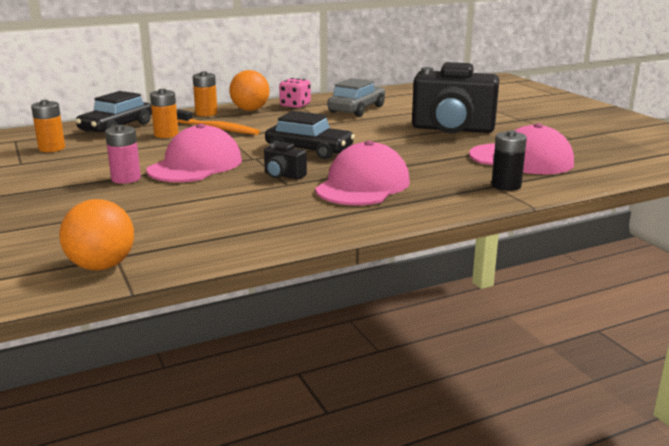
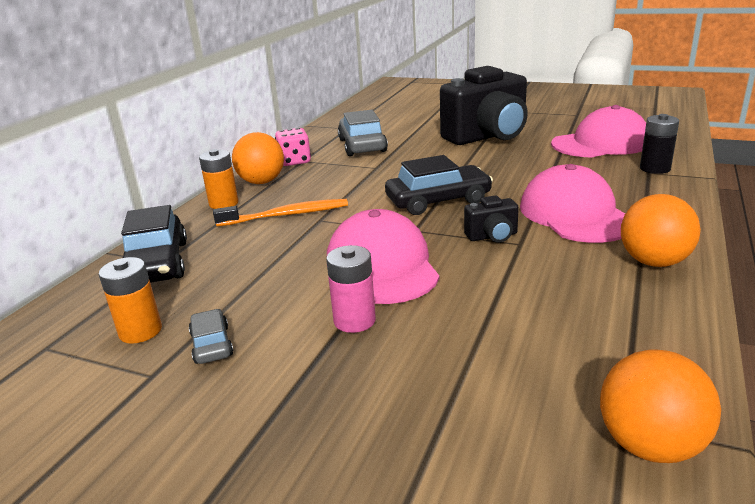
camera: 40 degrees left, 5 degrees up
orange battery [150,89,179,138] -> none
none -> grey car [189,309,234,364]
none -> orange ball [621,194,701,267]

